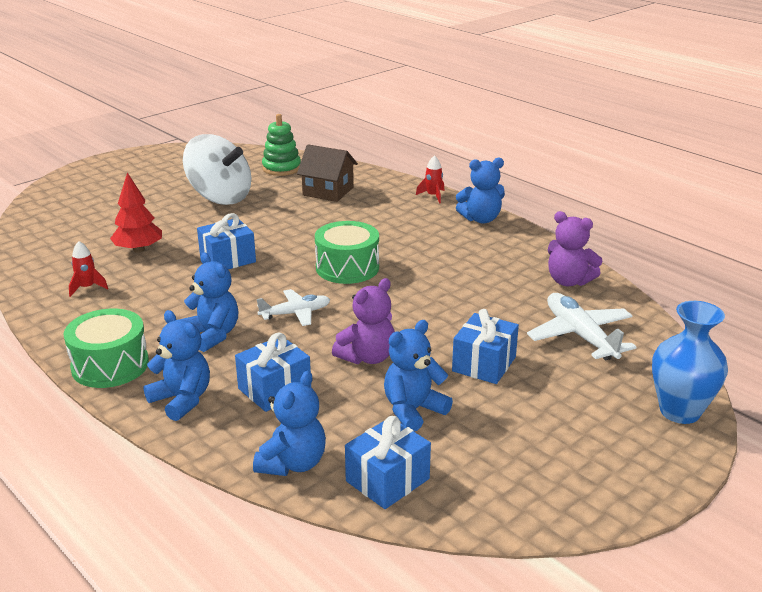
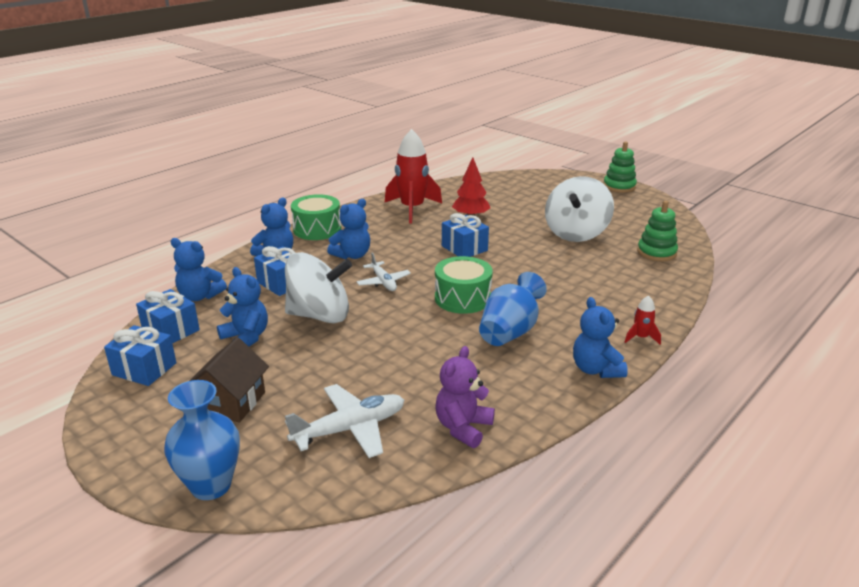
camera: 85 degrees right, 0 degrees up
red rocket [69,241,108,297] -> red rocket [385,129,442,223], size x2.28
brown house [297,144,358,202] -> brown house moved to [189,337,269,422]
purple teddy bear [332,278,395,364] -> white spinning top [285,252,352,323]
blue gift [452,309,519,384] -> blue gift moved to [104,325,176,386]
none -> blue vase [479,272,547,346]
none -> green stacking toy [603,142,637,193]

